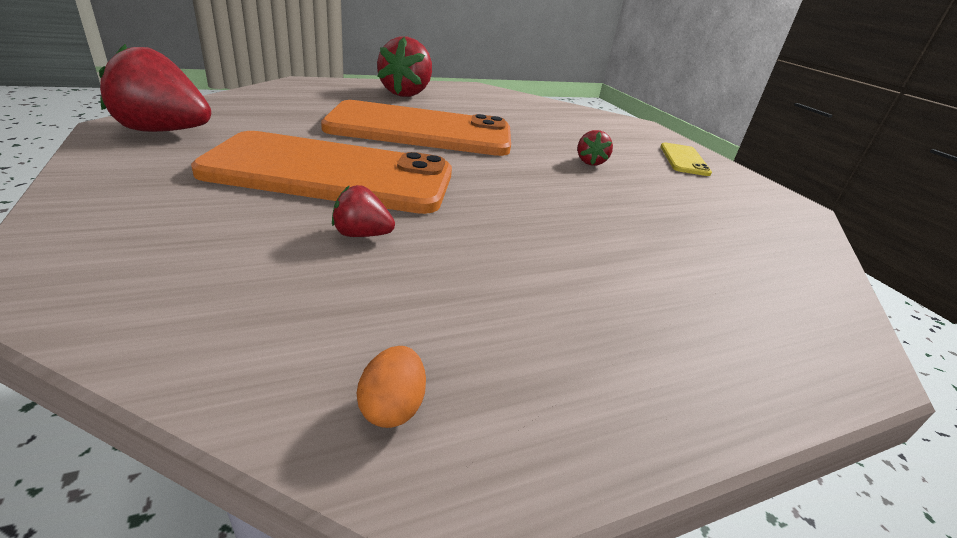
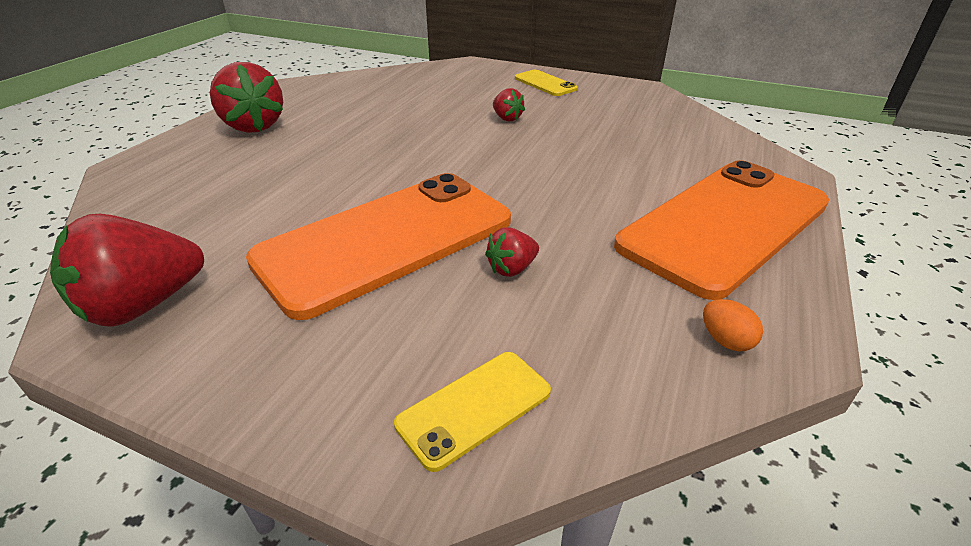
camera: 40 degrees left, 5 degrees up
orange phone [321,100,511,156] -> orange phone moved to [614,160,829,300]
none -> yellow phone [394,352,551,472]

